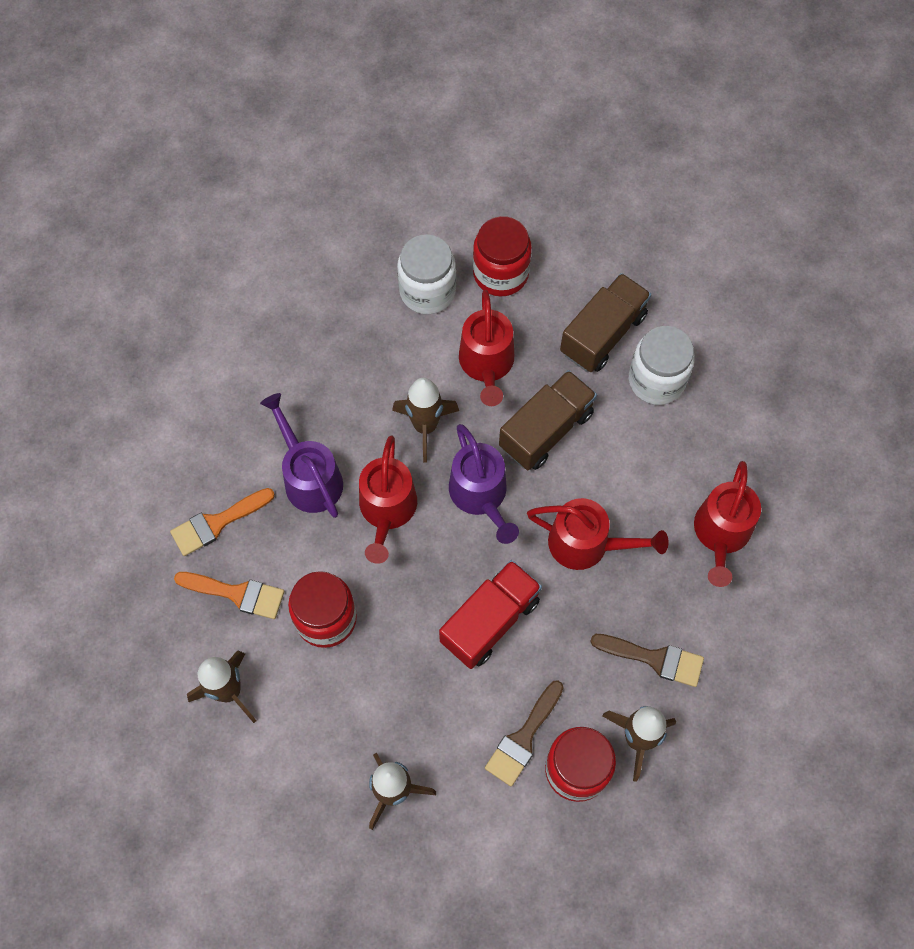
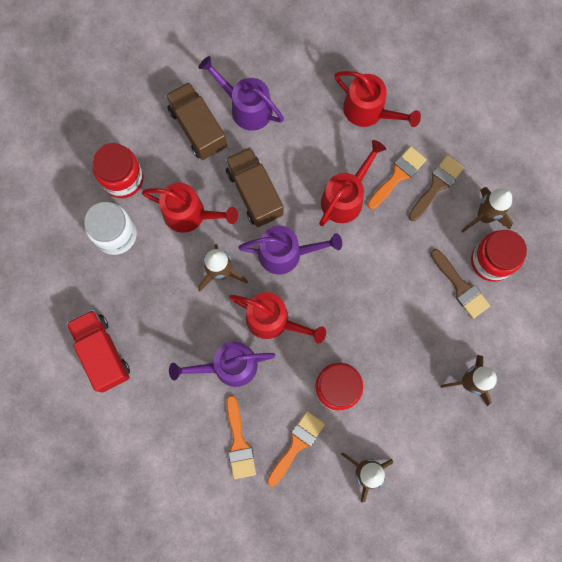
camera: 70 degrees left, 10 degrees up
red truck [439,560,542,669] -> red truck moved to [66,310,130,393]
white jar [629,326,695,405] -> purple watering can [198,56,284,131]
none -> orange brush [367,146,427,209]

